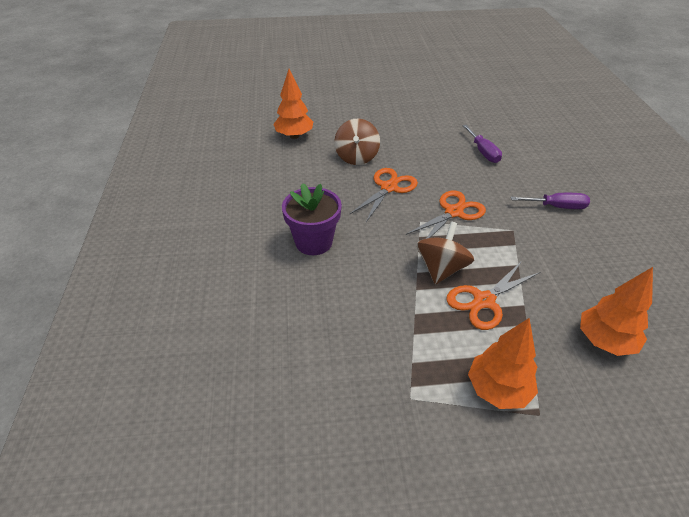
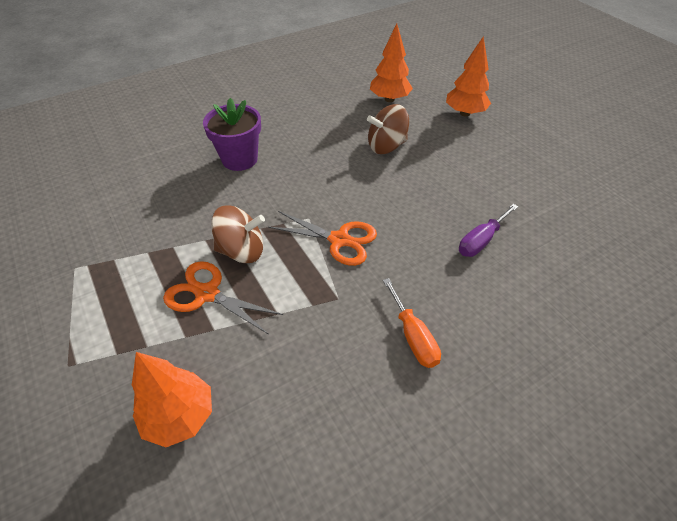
camera: 65 degrees right, 5 degrees up
orange scissors [349,168,418,222] -> none
orange tree [468,318,538,409] -> orange tree moved to [446,36,491,116]
purple screwdriver [511,193,590,209] -> orange screwdriver [383,278,441,368]

